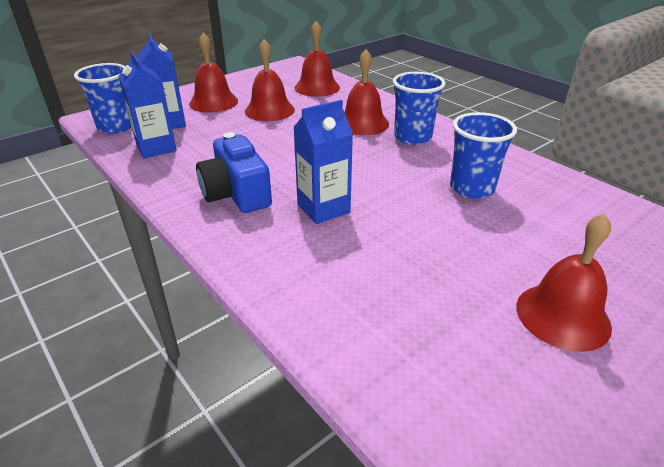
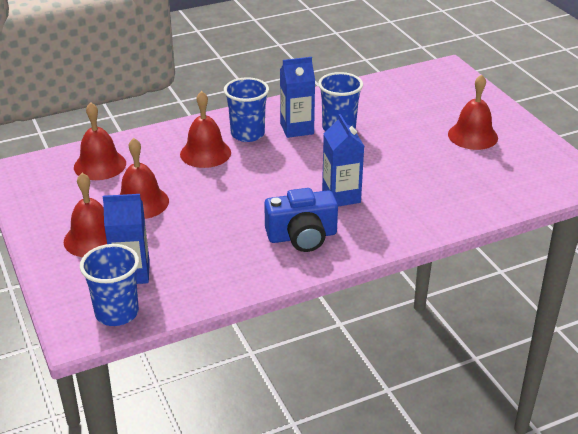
camera: 75 degrees left, 0 degrees up
blue carton [118,51,177,158] -> blue carton moved to [280,57,315,138]

